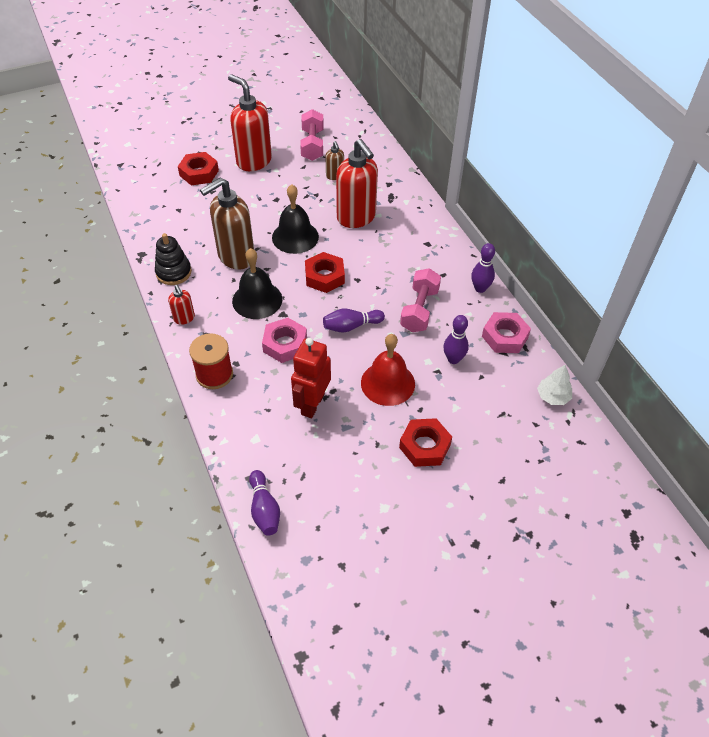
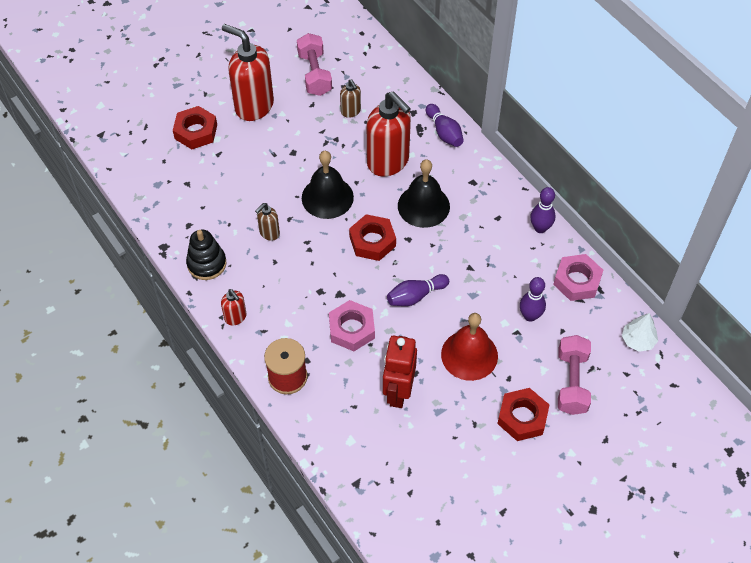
camera: 10 degrees left, 5 degrees up
brown soap dispenser [200,178,254,269] -> brown soap dispenser [255,203,280,241], size x0.47
black bell [232,248,282,319] -> black bell moved to [398,159,450,228]
purple bowling pin [249,470,280,536] -> purple bowling pin moved to [426,104,464,147]
pink dumbbell [400,268,441,332] -> pink dumbbell moved to [558,335,591,415]

